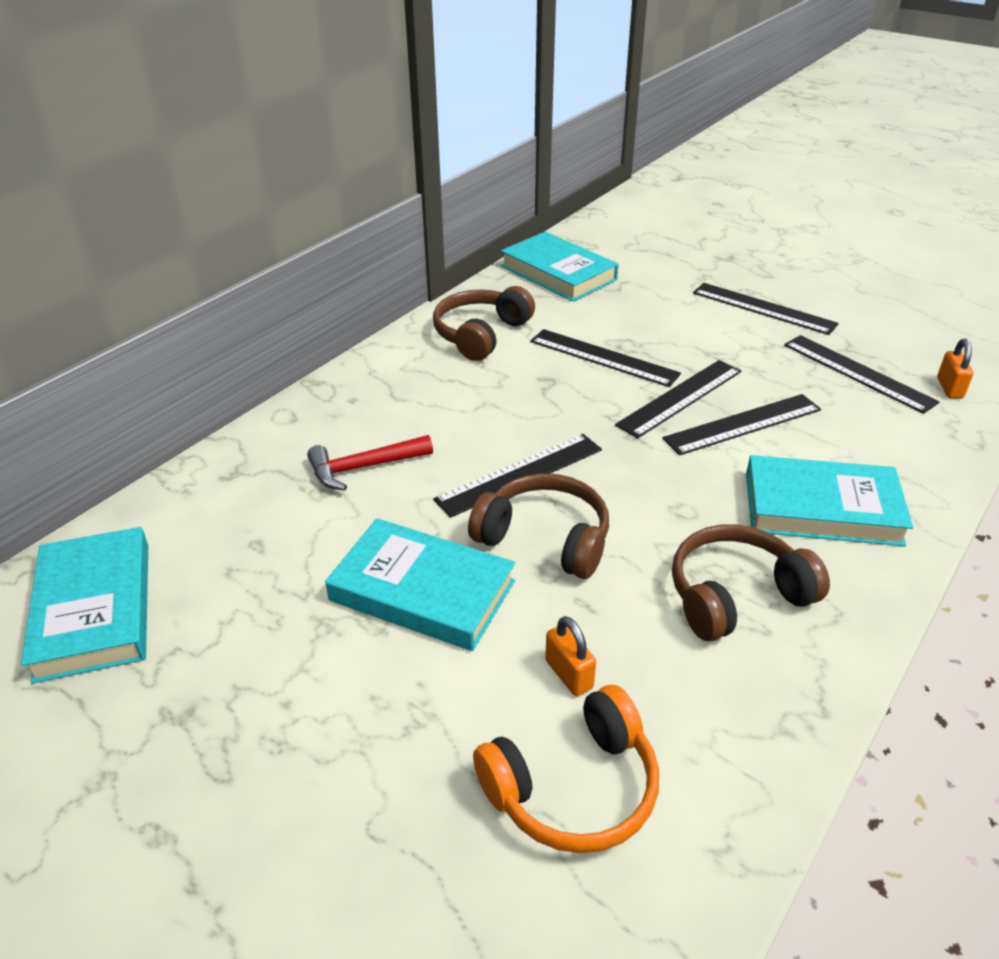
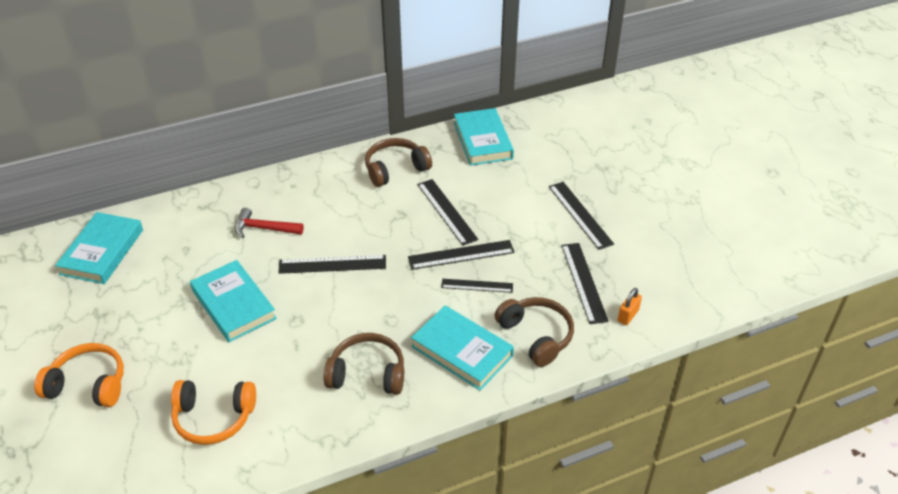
camera: 30 degrees right, 5 degrees up
brown headphones [468,473,609,579] -> brown headphones moved to [495,297,574,367]
orange padlock [545,616,596,696] -> none
black ruler [662,394,821,455] -> black ruler [441,279,513,293], size x0.65
none -> orange headphones [34,343,124,407]

